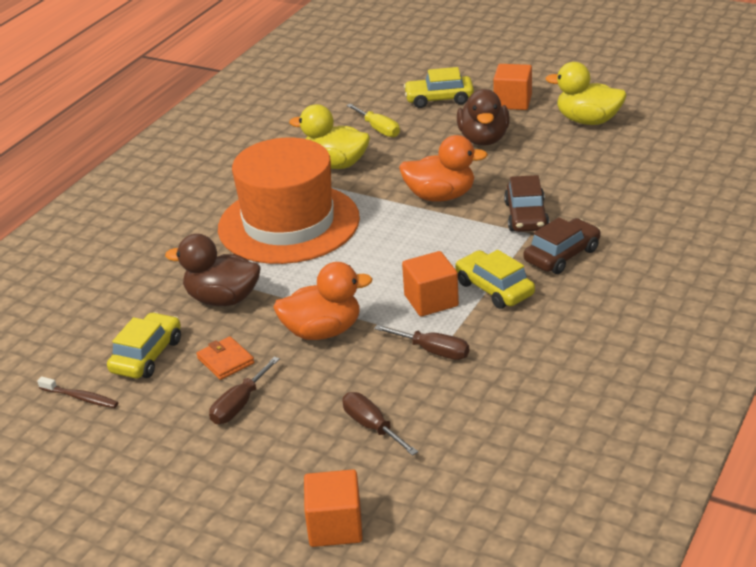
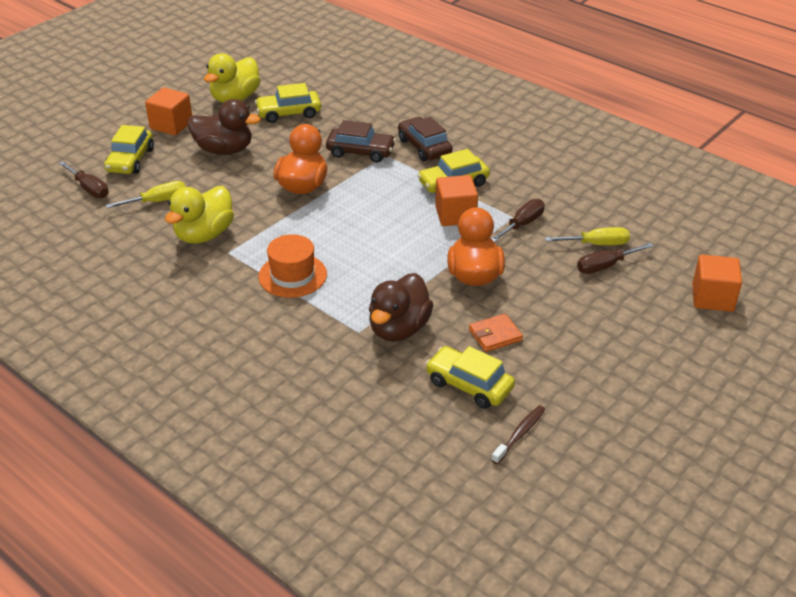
camera: 80 degrees left, 5 degrees up
brown screwdriver [209,357,280,424] -> brown screwdriver moved to [59,161,109,198]
orange hat [218,138,360,264] -> orange hat [258,234,327,298], size x0.49
none -> yellow car [255,83,321,123]
none -> yellow screwdriver [545,227,630,245]

